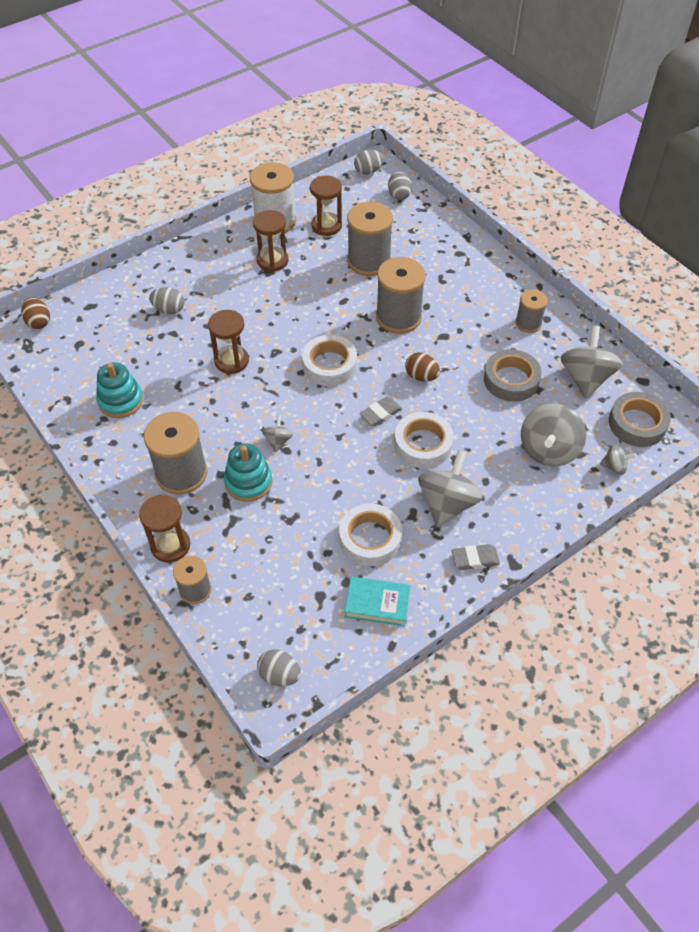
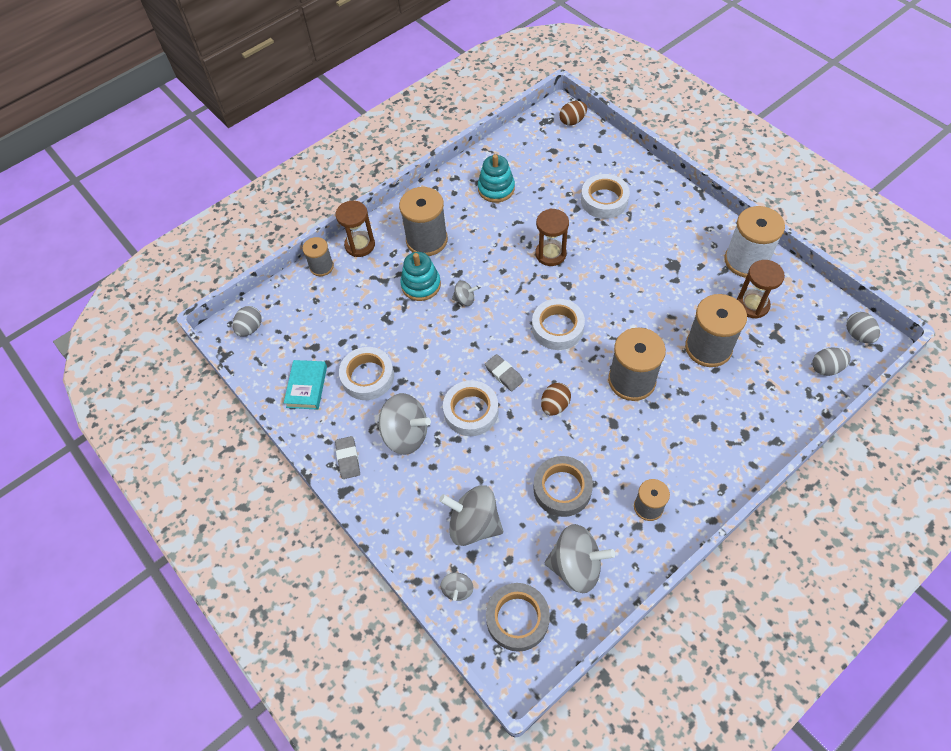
camera: 90 degrees right, 5 degrees up
grey egg [149,287,184,314] -> white tape [581,174,630,219]
brown hourglass [253,210,289,272] -> none

